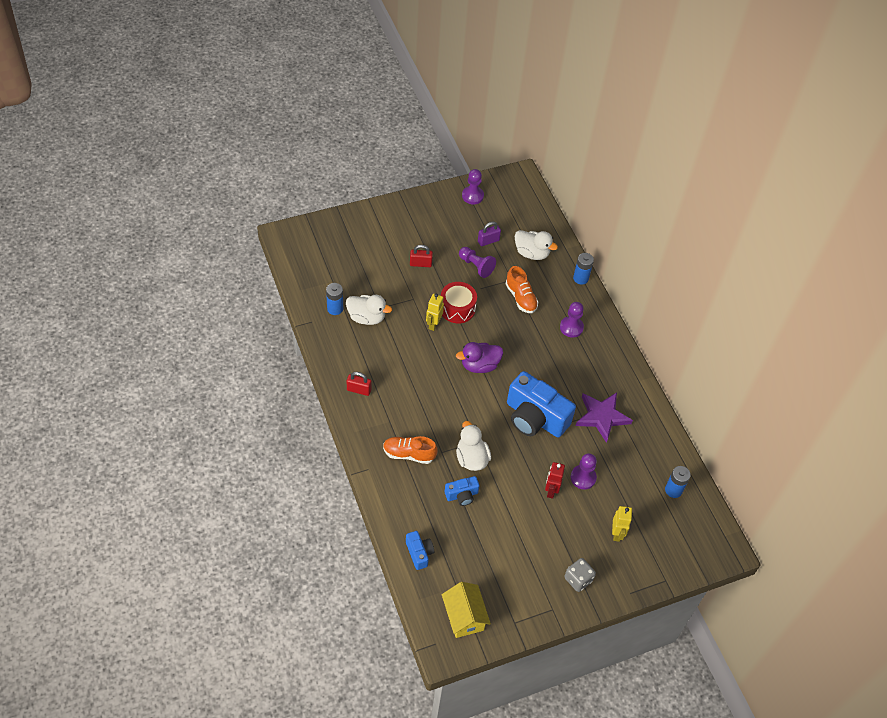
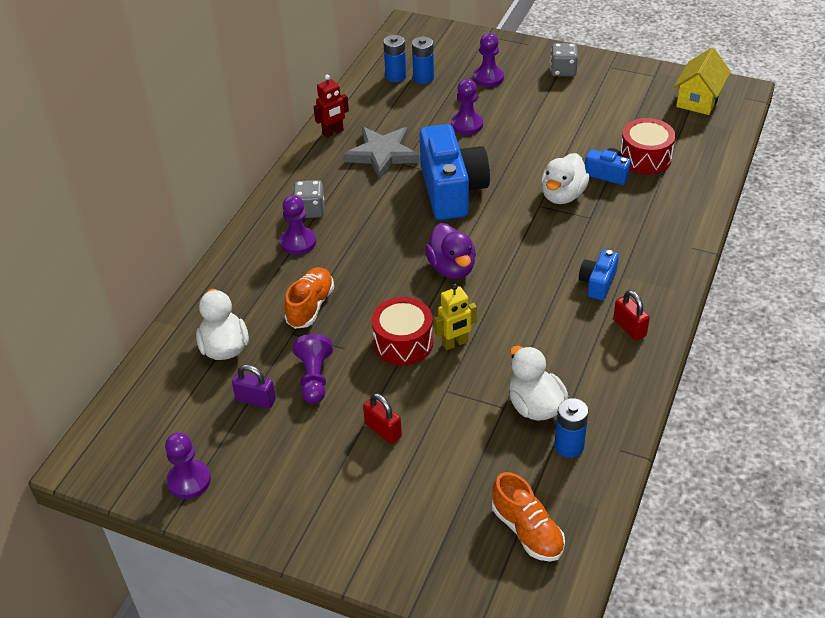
camera: 130 degrees left, 10 degrees down
orange shoe [383,436,438,464] -> orange shoe moved to [492,472,565,561]
blue camera [406,531,434,570] -> blue camera moved to [579,249,619,300]
purple duck [456,342,503,373] -> purple duck turned 45 degrees clockwise [425,223,476,279]
red robot [545,462,565,499] -> red robot moved to [314,75,349,138]
blue battery [573,253,594,285] -> blue battery moved to [412,36,434,84]
purple star [576,392,633,443] -> grey star [343,127,420,180]
yellow robot [612,506,632,542] -> purple pawn [473,33,504,87]
none -> grey dice [293,180,325,218]
none -> red drum [620,118,676,174]

